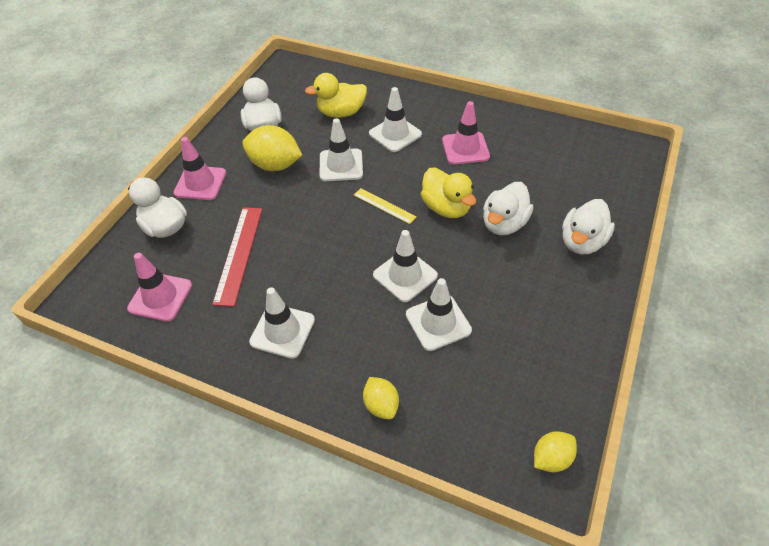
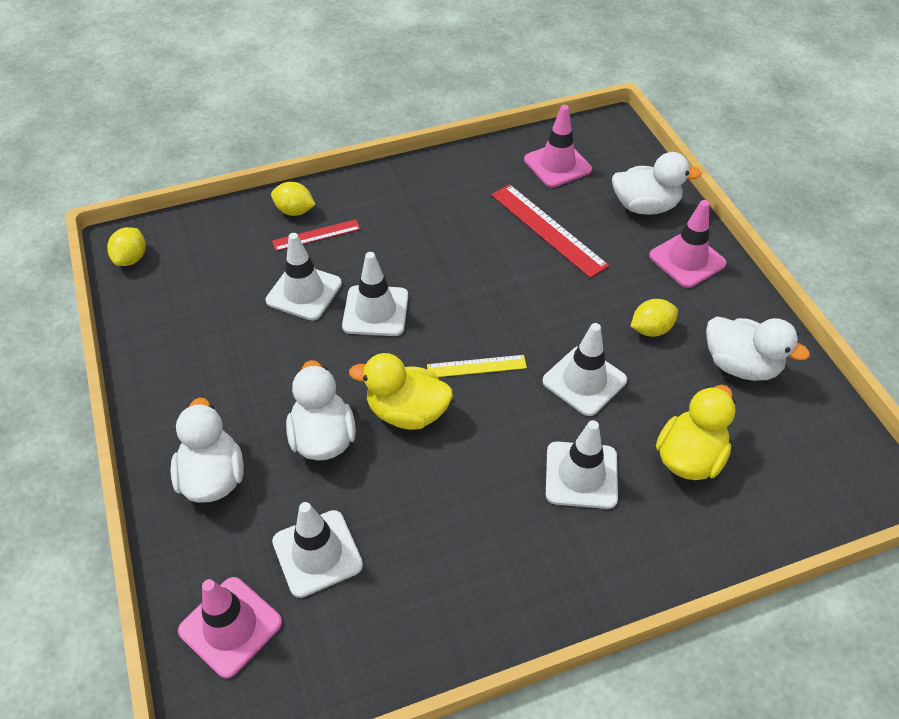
camera: 135 degrees right, 0 degrees up
yellow lemon [242,125,302,171] -> yellow lemon [630,299,678,337], size x0.58
white traffic cone [249,287,315,359] -> white traffic cone moved to [272,502,363,598]
pink traffic cone [442,101,490,165] -> pink traffic cone moved to [178,577,282,678]
none -> red ruler [272,219,360,251]

